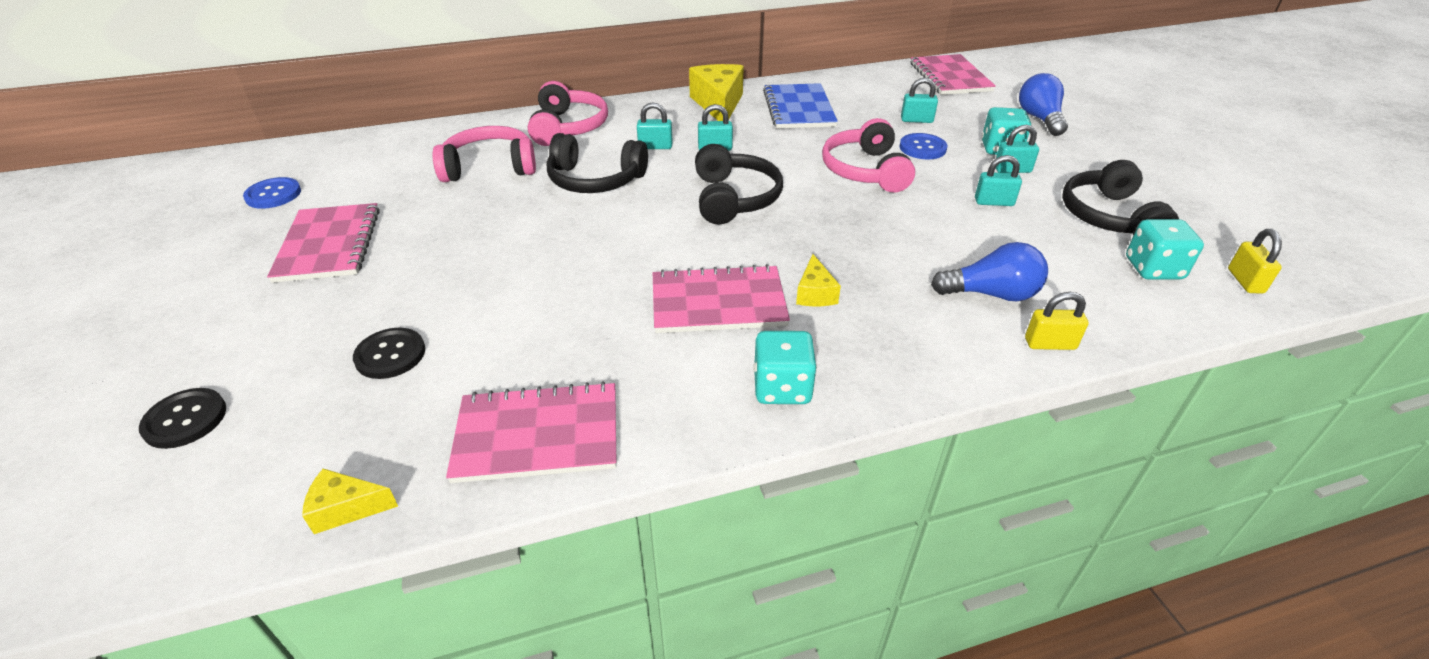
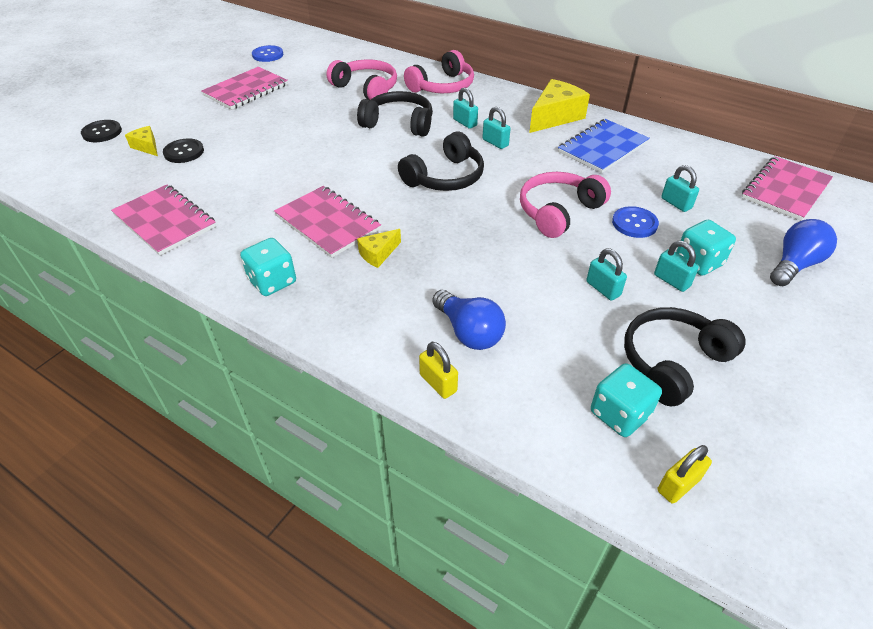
camera: 50 degrees right, 5 degrees up
yellow cheese [302,469,398,534] -> yellow cheese moved to [125,126,158,156]
black headphones [547,133,648,193] -> black headphones turned 135 degrees clockwise [357,91,433,137]

